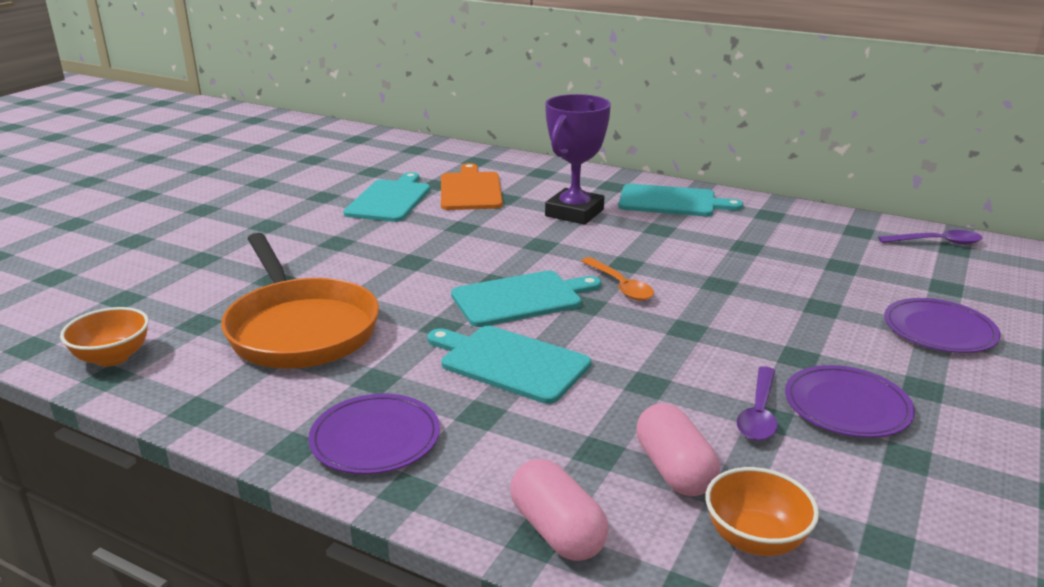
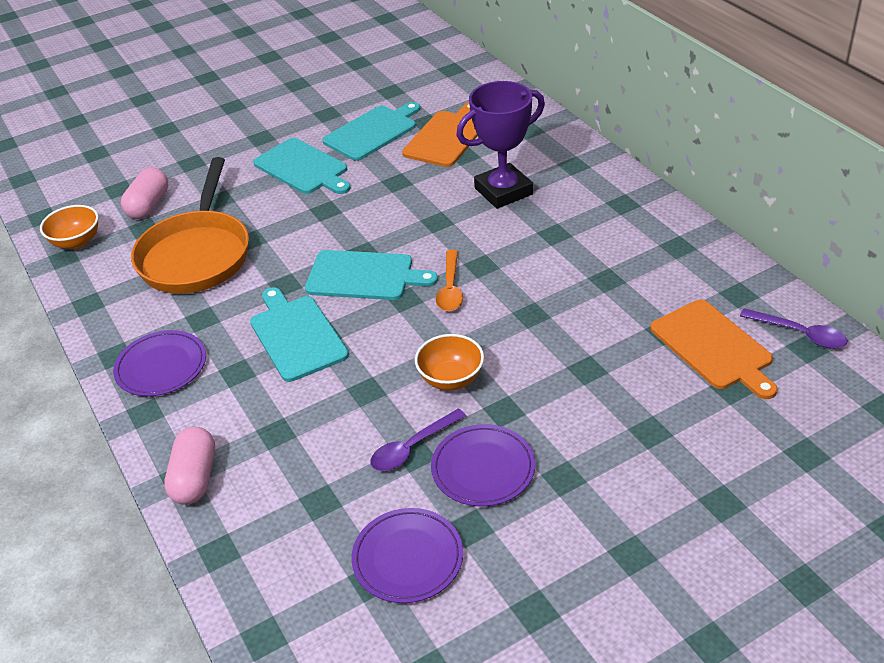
camera: 35 degrees right, 15 degrees up
turquoise cutting board [618,184,743,216] -> turquoise cutting board moved to [253,138,350,194]
pink capsule [636,403,720,496] -> pink capsule moved to [121,167,168,219]
orange bowl [705,467,819,556] -> orange bowl moved to [415,334,484,390]
purple plate [884,298,1001,353] -> purple plate moved to [351,508,463,603]
none -> orange cutting board [650,300,778,399]

